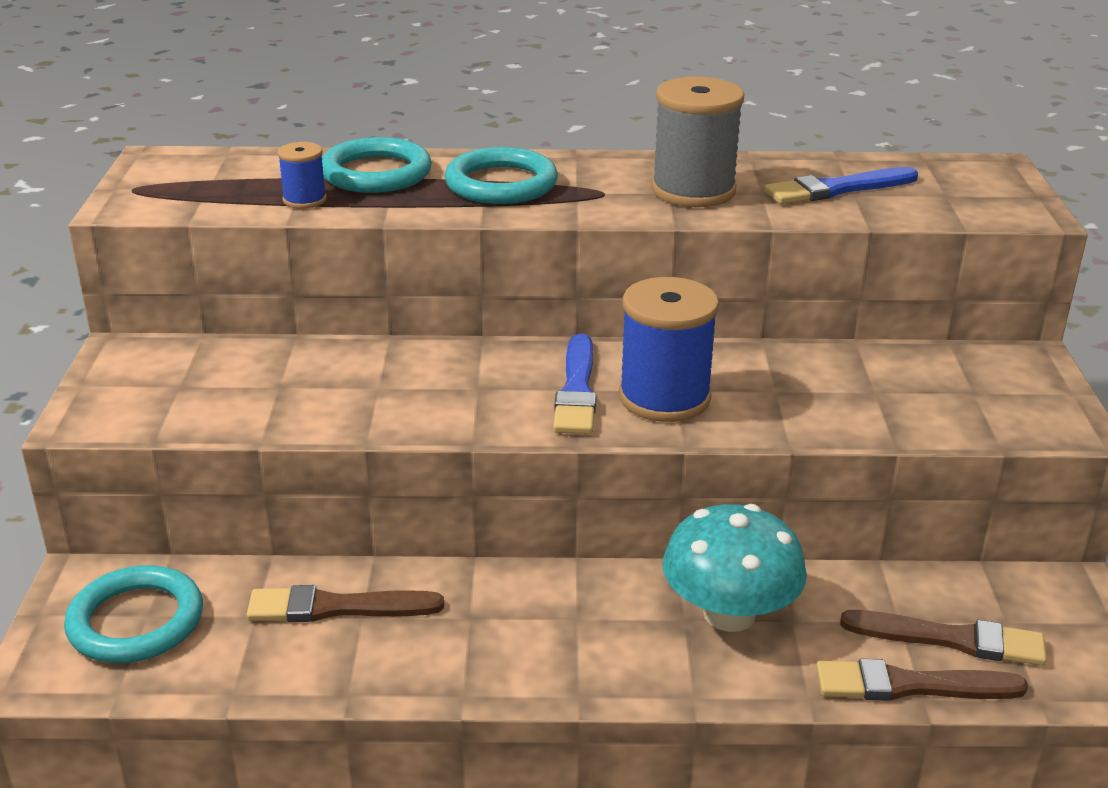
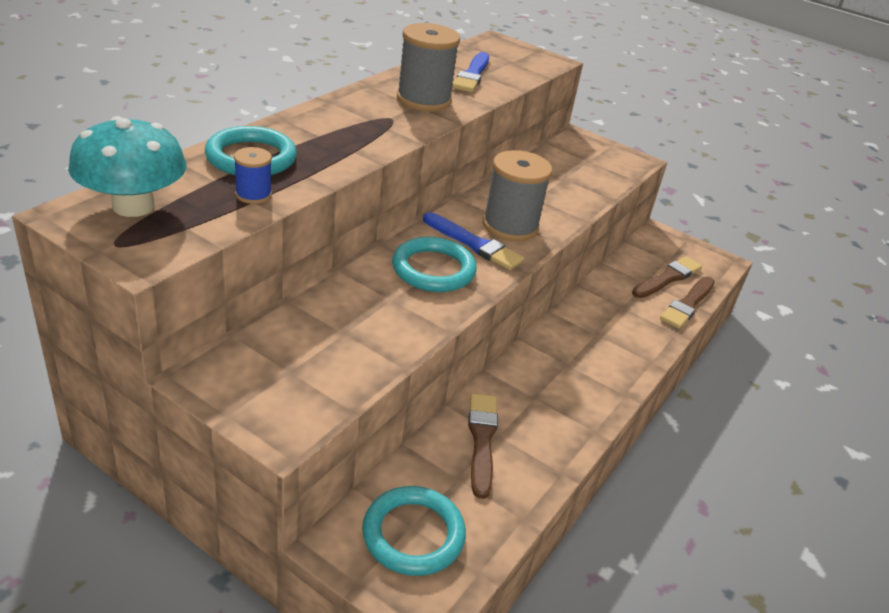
camera: 60 degrees left, 5 degrees up
brown brush [247,585,444,622] -> brown brush turned 150 degrees clockwise [468,393,498,499]
turquoise ring [444,147,558,204] -> turquoise ring moved to [392,237,477,292]
blue spool [619,277,719,422] -> grey spool [483,150,552,241]
turquoise mushroom [662,504,807,632] -> turquoise mushroom moved to [68,116,186,217]

